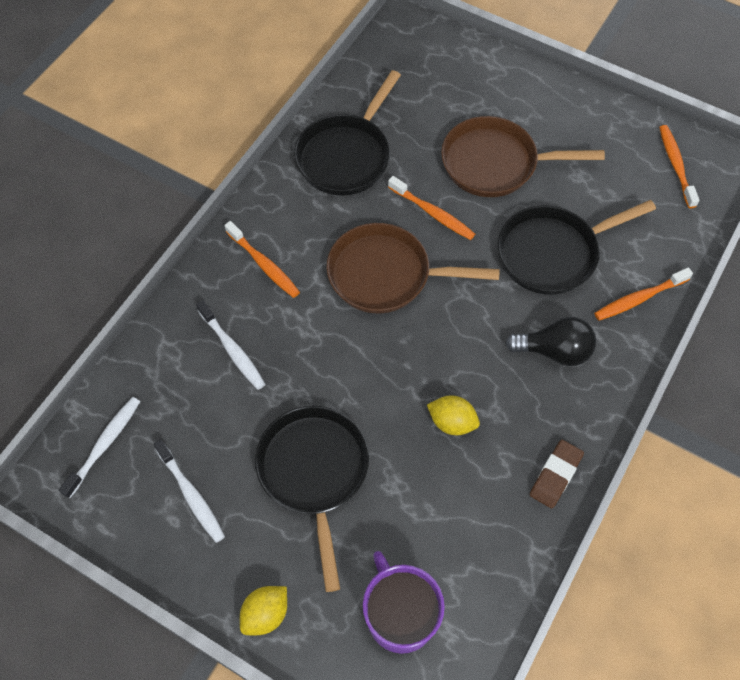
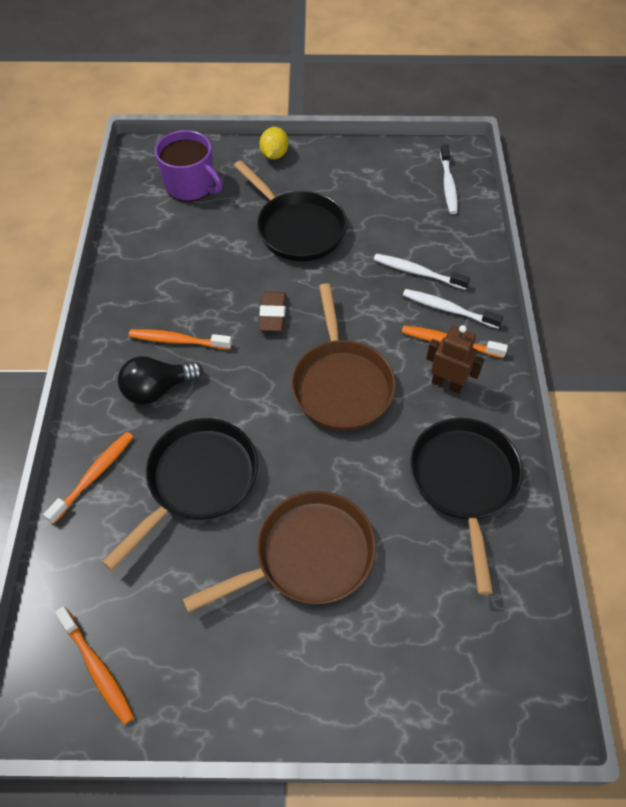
camera: 150 degrees right, 5 degrees down
white toothbrush [153,439,225,543] -> white toothbrush moved to [403,289,503,328]
brown pan [326,223,500,313] -> brown pan turned 105 degrees clockwise [291,283,396,431]
orange toothbrush [388,176,475,240] -> orange toothbrush moved to [129,329,232,350]
yellow lemon [427,395,480,435] -> none
brown eraser [530,440,584,508] -> brown eraser moved to [259,291,286,331]
none -> brown robot [426,325,484,394]

